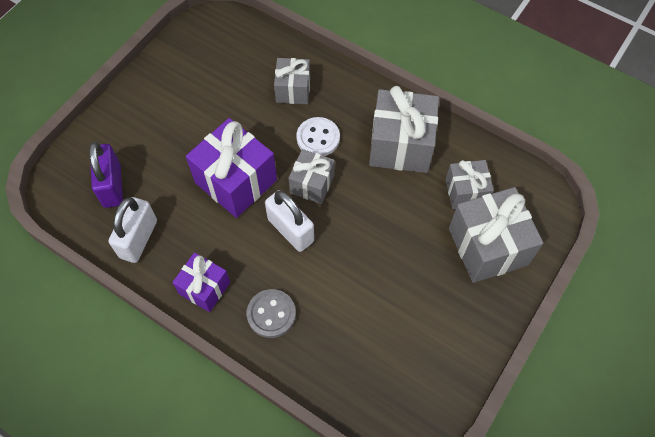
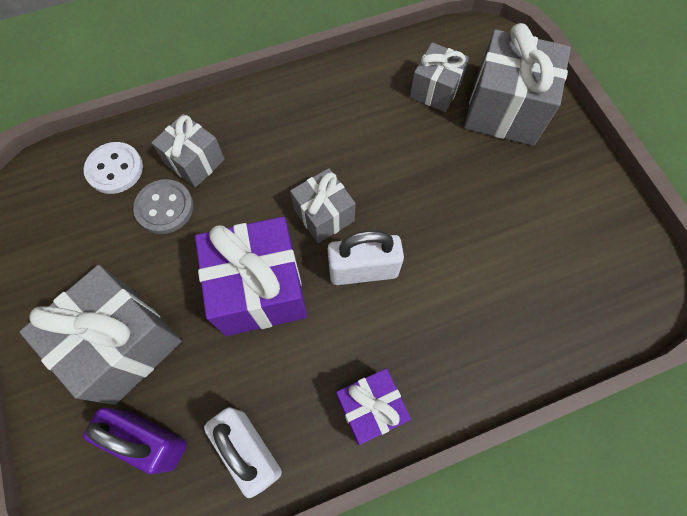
camera: 55 degrees left, 5 degrees up
grey button [247,289,296,338] -> grey button moved to [133,179,194,234]
white button [296,117,340,156] -> white button moved to [84,142,143,194]
grey gift [369,86,439,173] -> grey gift moved to [19,265,182,405]

